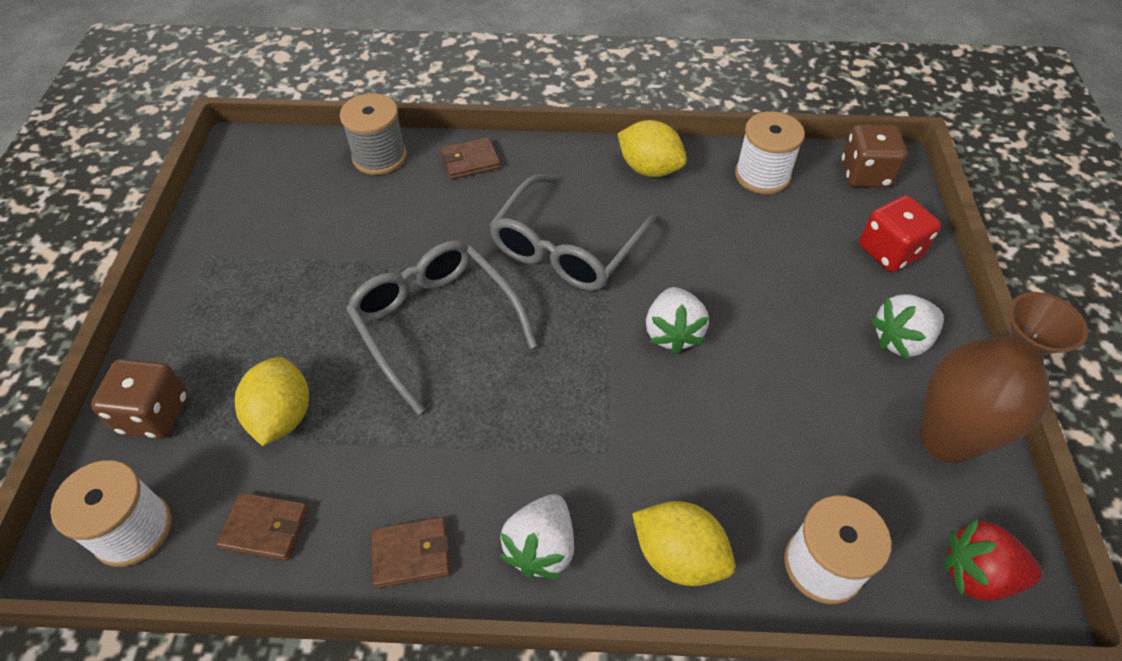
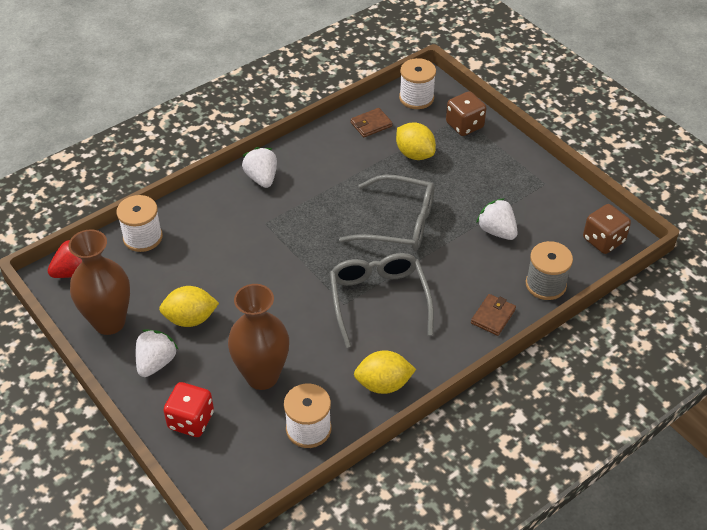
camera: 140 degrees right, 5 degrees down
brown wallet [371,517,450,588] -> none
yellow lemon [632,501,735,586] -> yellow lemon moved to [159,286,219,327]
white strawberry [646,287,709,354] -> white strawberry moved to [476,198,518,240]
brown dice [842,124,907,188] -> brown dice moved to [583,204,631,254]
none -> brown vase [228,284,289,390]

